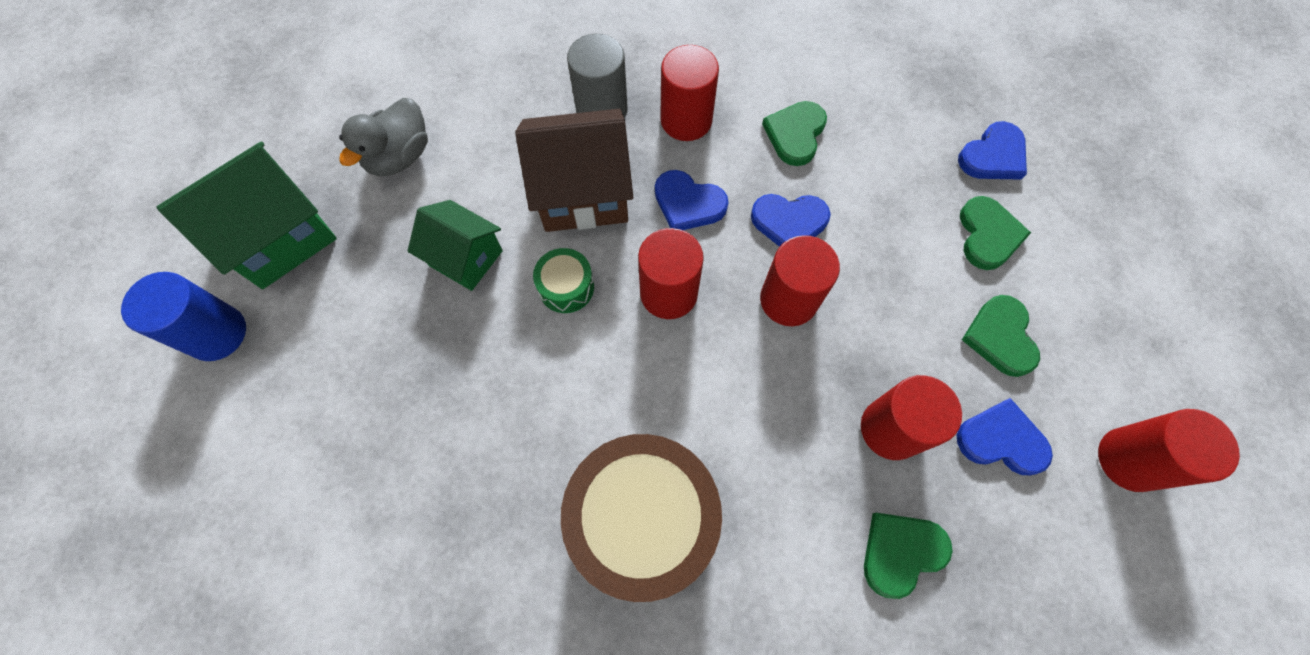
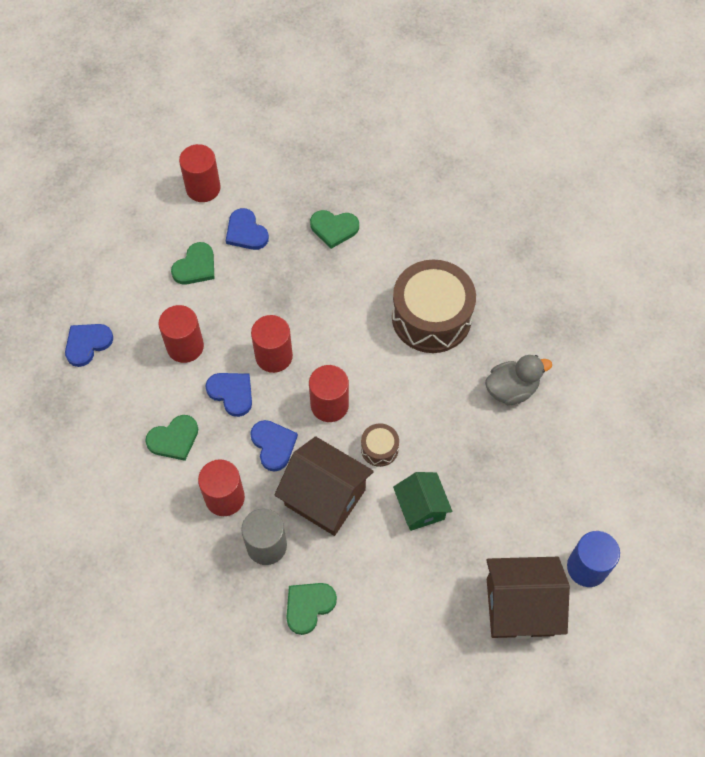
camera: 140 degrees left, 5 degrees down
green house [156,142,337,289] -> brown house [486,557,570,639]
grey duck [339,98,428,176] -> grey duck moved to [485,355,552,405]
green drum [533,248,594,313] -> brown drum [361,423,399,467]
red cylinder [861,375,962,460] -> red cylinder moved to [158,305,204,363]
blue heart [958,121,1027,180] -> blue heart turned 45 degrees counterclockwise [65,324,113,367]
green heart [960,196,1031,270] -> green heart moved to [286,583,337,635]

